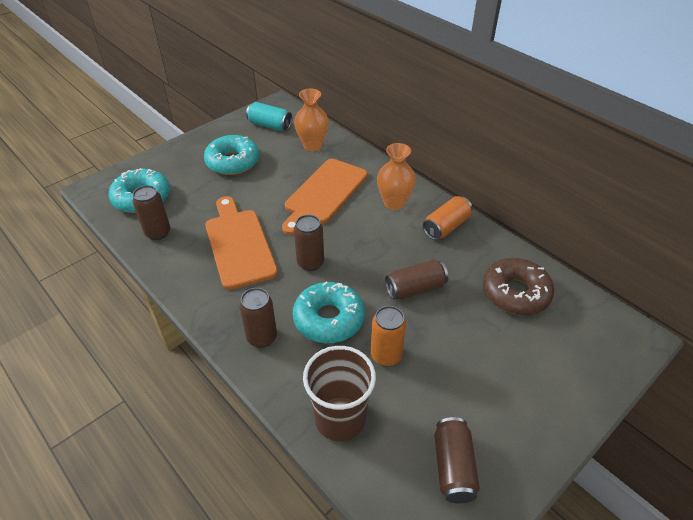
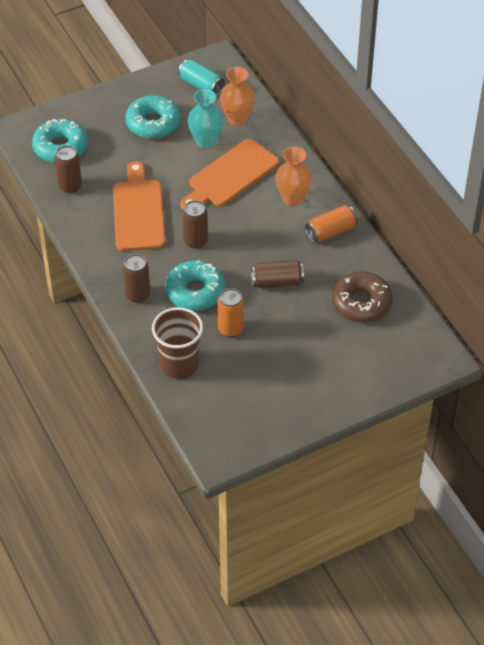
camera: 15 degrees right, 5 degrees up
brown can [434,417,480,503] -> none
none -> turquoise vase [188,89,224,148]

